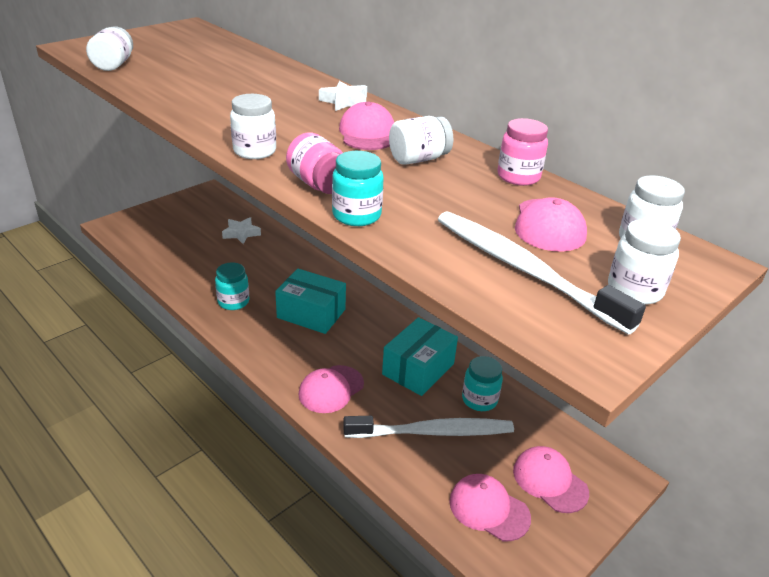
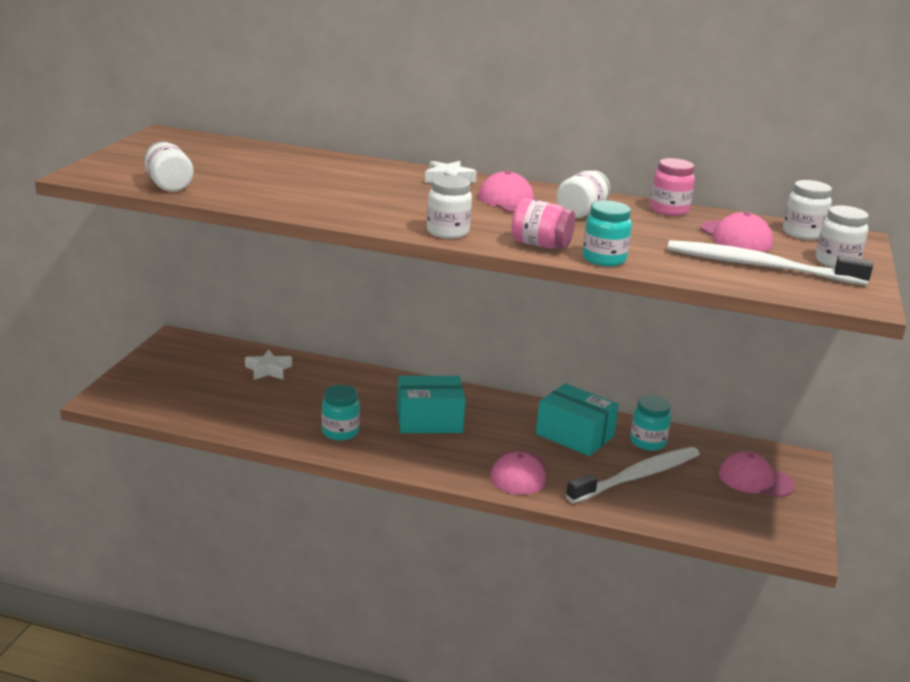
camera: 30 degrees left, 10 degrees down
turquoise box [382,317,458,396] -> turquoise box turned 60 degrees counterclockwise [536,383,619,456]
pink cap [449,474,531,541] -> none

